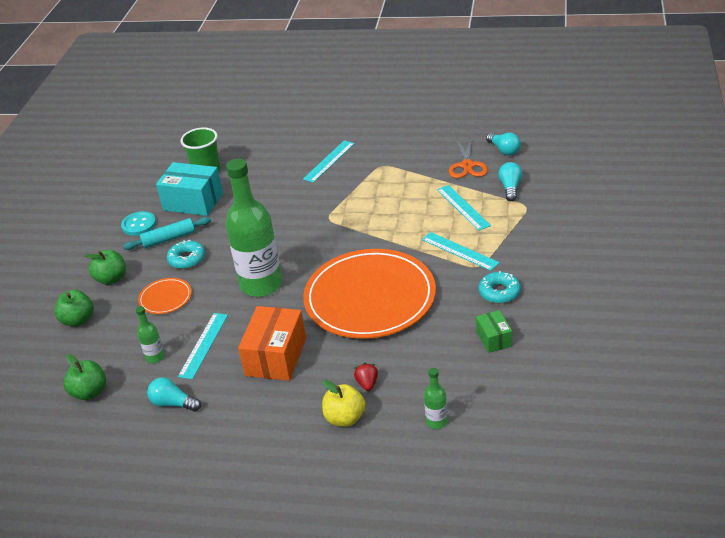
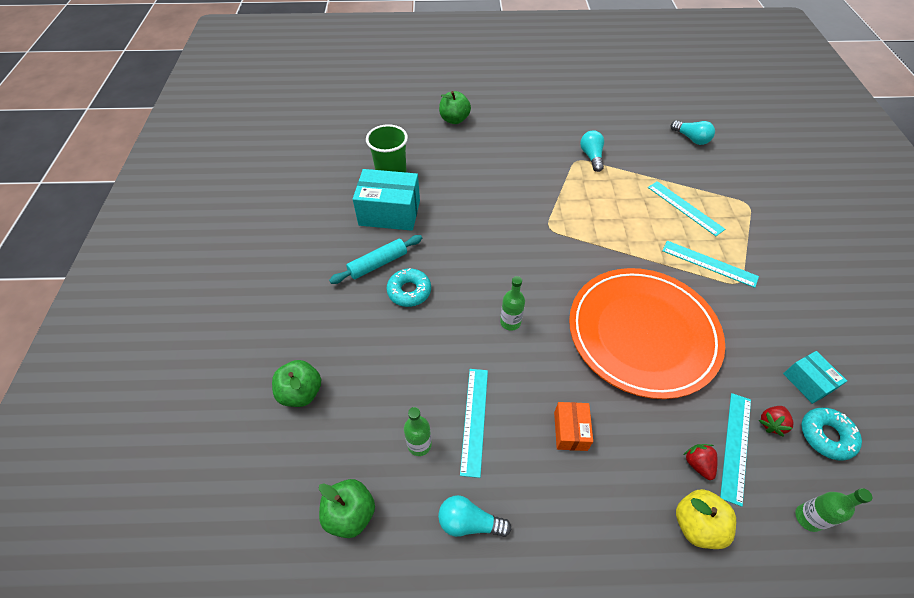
camera: 15 degrees left, 15 degrees up
green apple [85,250,126,285] -> green apple moved to [439,91,471,124]
turquoise button [121,211,156,236] -> none
orange plate [138,278,192,314] -> none
green bottle [226,159,283,297] -> green bottle [500,276,525,331], size x0.42
orange box [238,306,306,381] -> orange box [554,402,593,451], size x0.54
turquoise ruler [303,140,355,183] -> turquoise ruler moved to [720,393,751,507]
orange scissors [449,138,488,178] -> none
green box [476,310,512,353] -> turquoise box [783,351,847,404]
turquoise donut [478,271,521,304] -> turquoise donut moved to [801,408,862,461]
turquoise light bulb [498,162,522,201] -> turquoise light bulb moved to [580,131,604,172]
none -> red strawberry [759,406,794,437]

